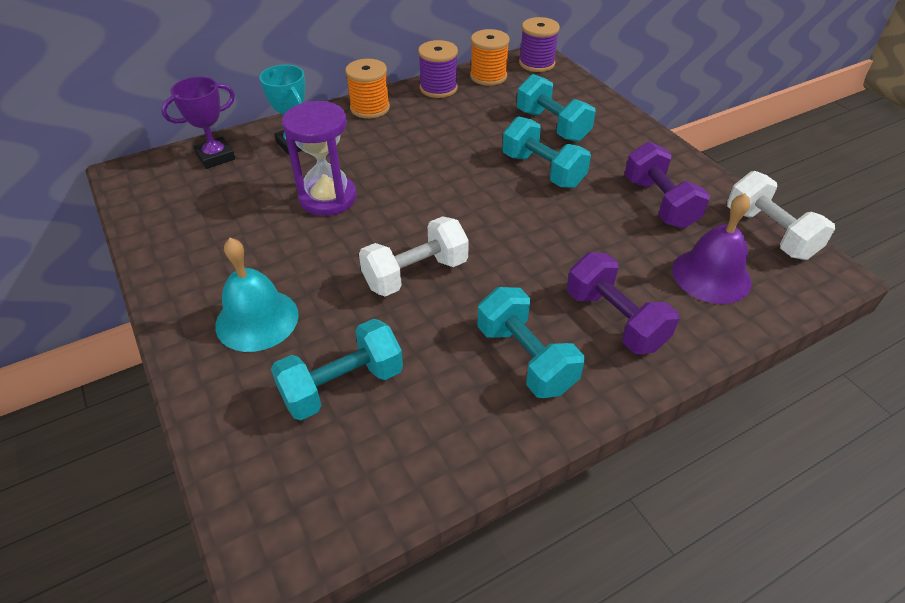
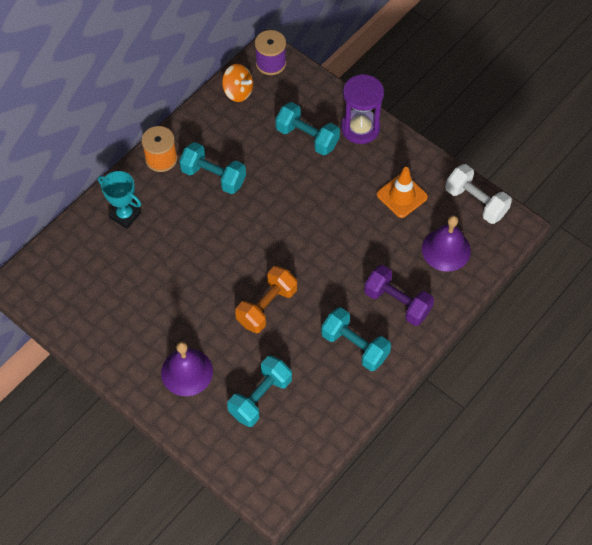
camera: 20 degrees left, 15 degrees up
purple trophy [161,77,235,169] -> none
turquoise bell [215,238,299,352] -> purple bell [161,341,213,396]
purple hourglass [282,101,357,216] -> purple hourglass moved to [341,74,384,144]
white dumbbell [359,216,469,296] -> orange dumbbell [235,266,297,333]
purple spool [418,40,458,98] -> none
orange spool [470,29,510,86] -> orange spinning top [222,64,253,102]
turquoise dumbbell [502,116,591,188] -> turquoise dumbbell moved to [179,142,246,194]
purple dumbbell [624,142,710,229] -> orange traffic cone [377,167,428,218]

